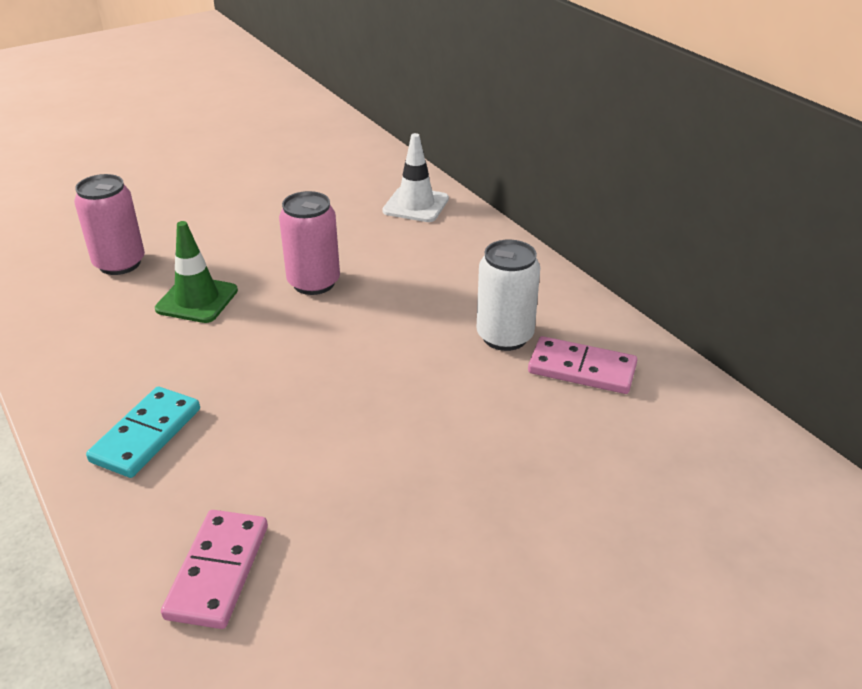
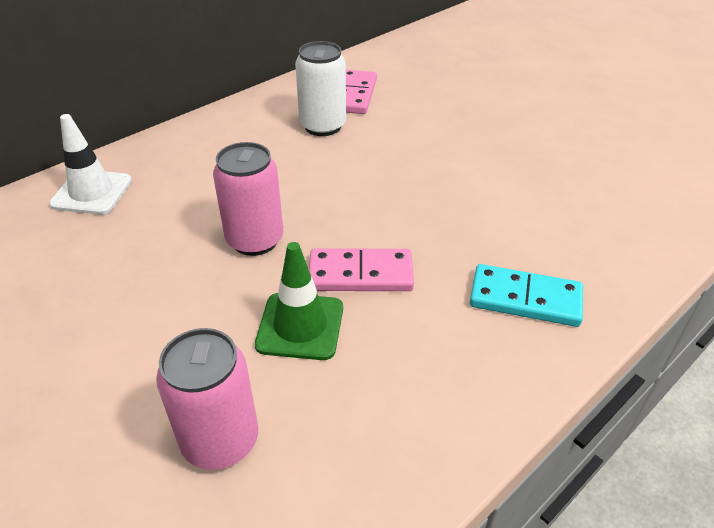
camera: 100 degrees left, 5 degrees up
pink domino [161,510,268,629] -> pink domino moved to [309,248,414,291]

